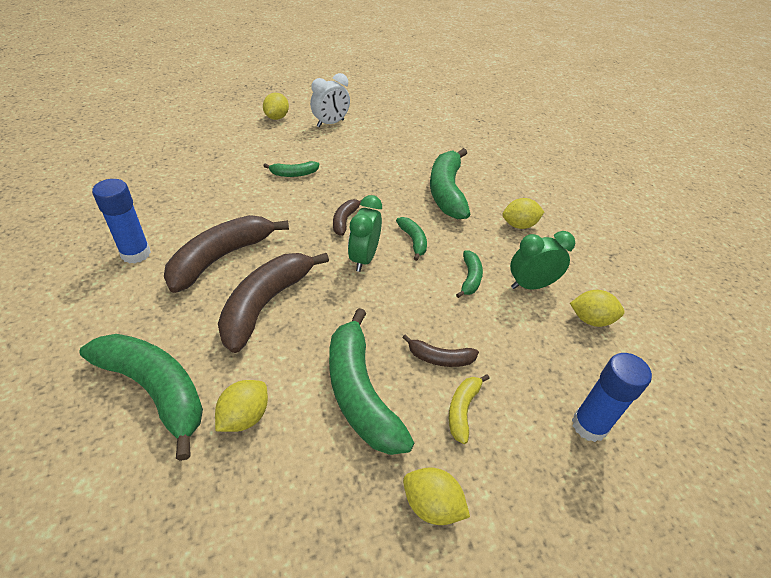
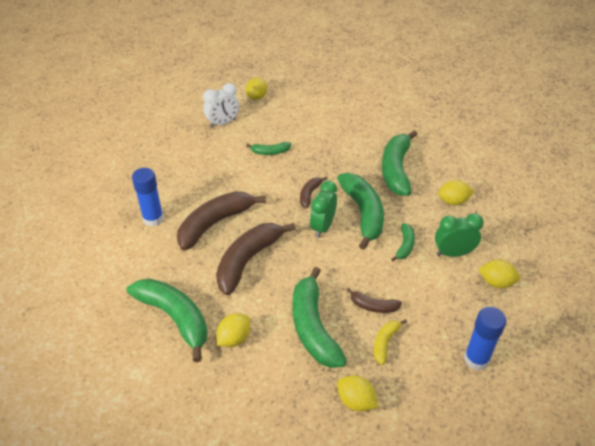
camera: 10 degrees right, 0 degrees up
white clock [310,73,350,127] -> white clock moved to [203,83,239,128]
green banana [396,217,427,261] -> green banana [337,173,384,250], size x2.05

